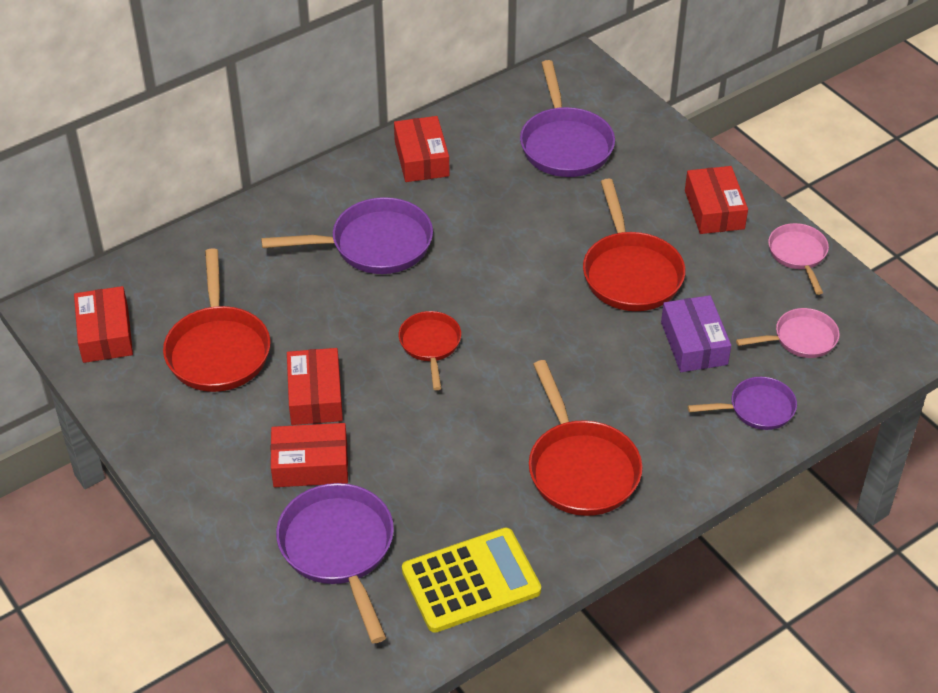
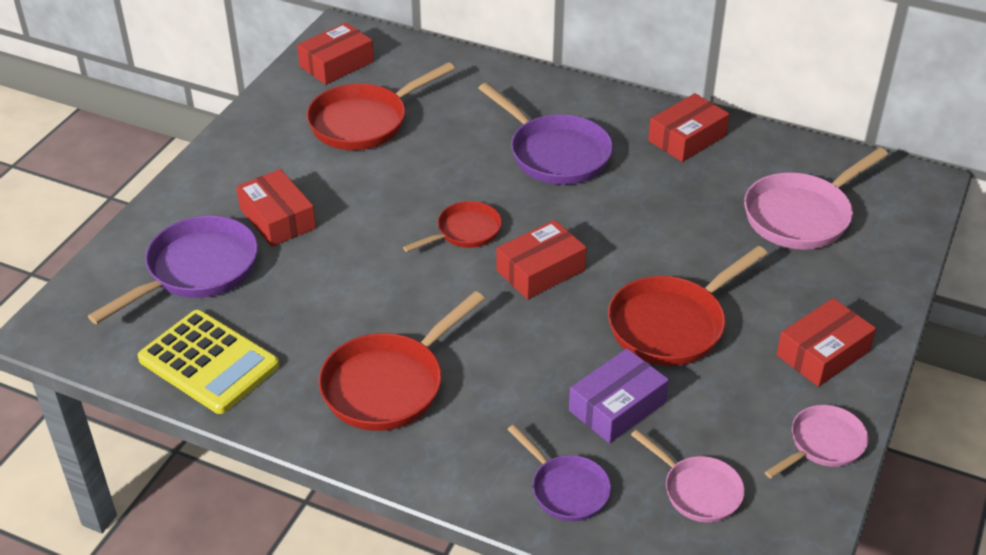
camera: 60 degrees right, 5 degrees down
red box [287,348,343,425] -> red box moved to [496,220,587,299]
purple pan [520,60,615,177] -> pink pan [744,147,888,250]

